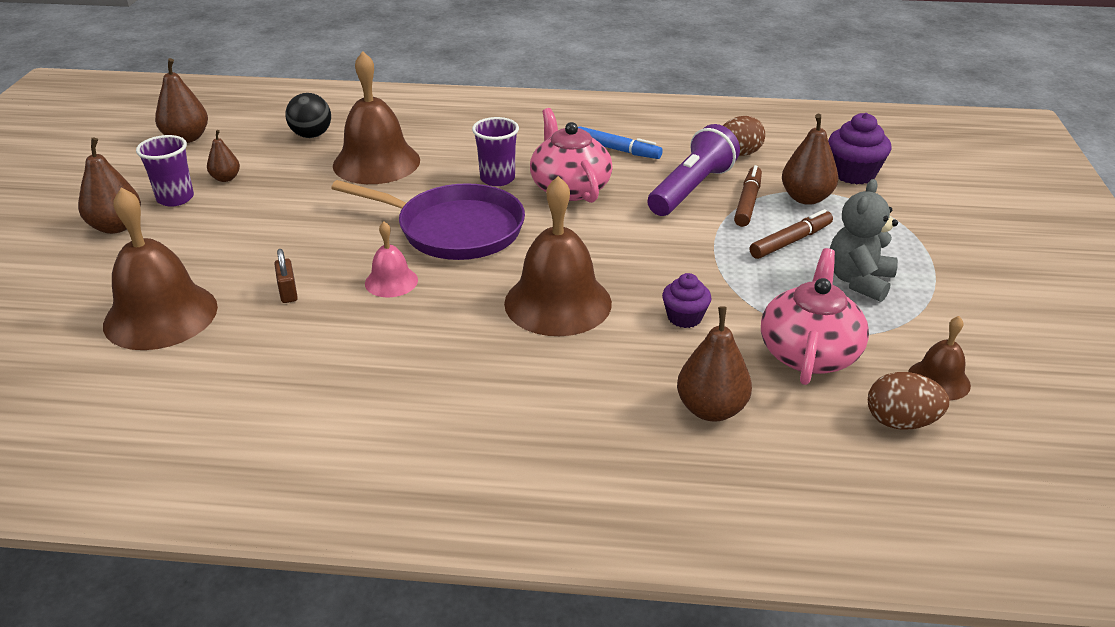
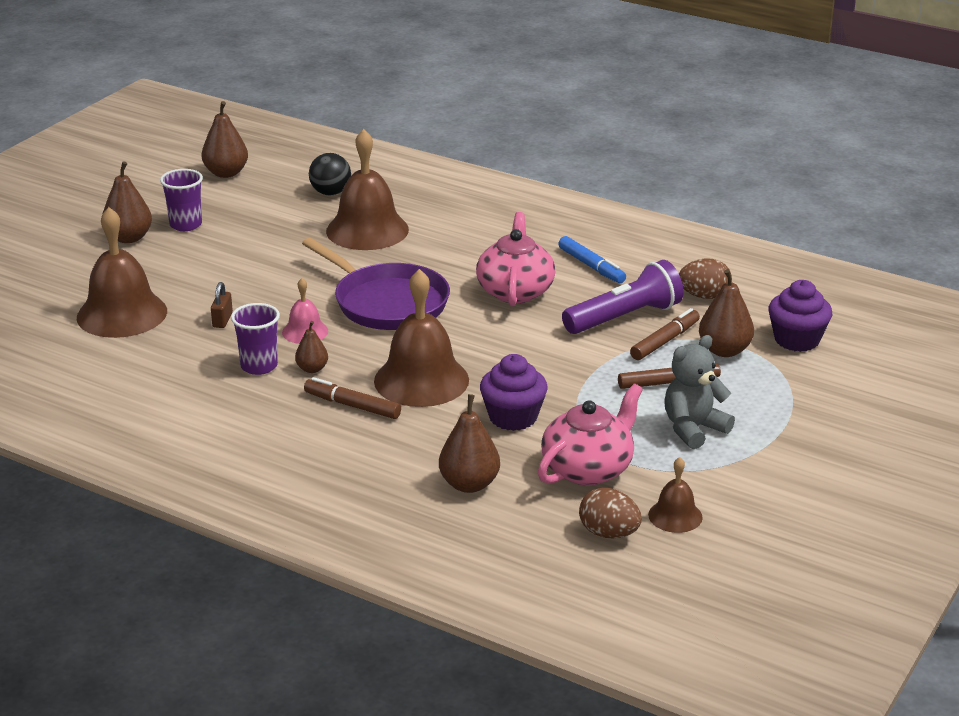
camera: 25 degrees right, 5 degrees down
brown pear [207,130,240,182] -> brown pear moved to [295,321,328,373]
purple cup [472,117,519,186] -> purple cup moved to [231,303,280,375]
purple cupcake [662,273,712,328] -> purple cupcake [480,354,548,431], size x1.55
none -> brown marker [304,377,401,419]

